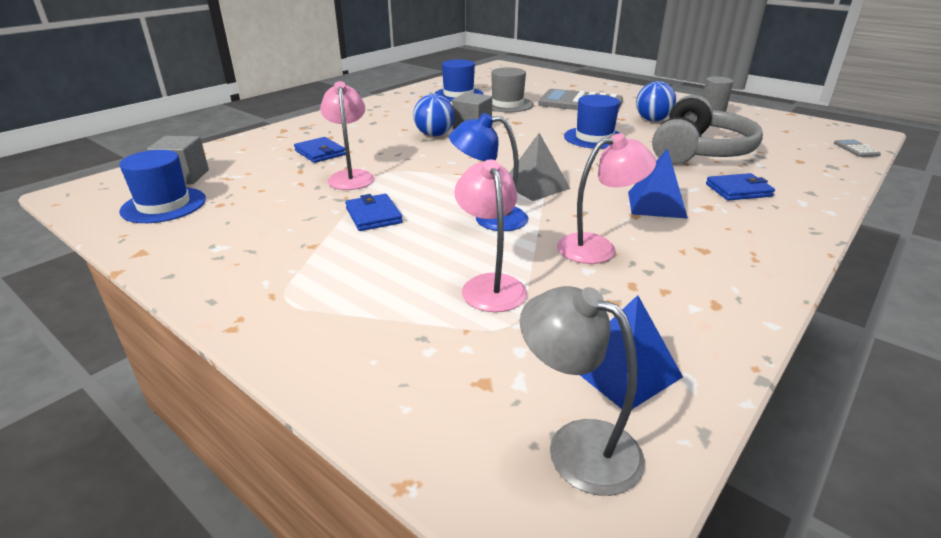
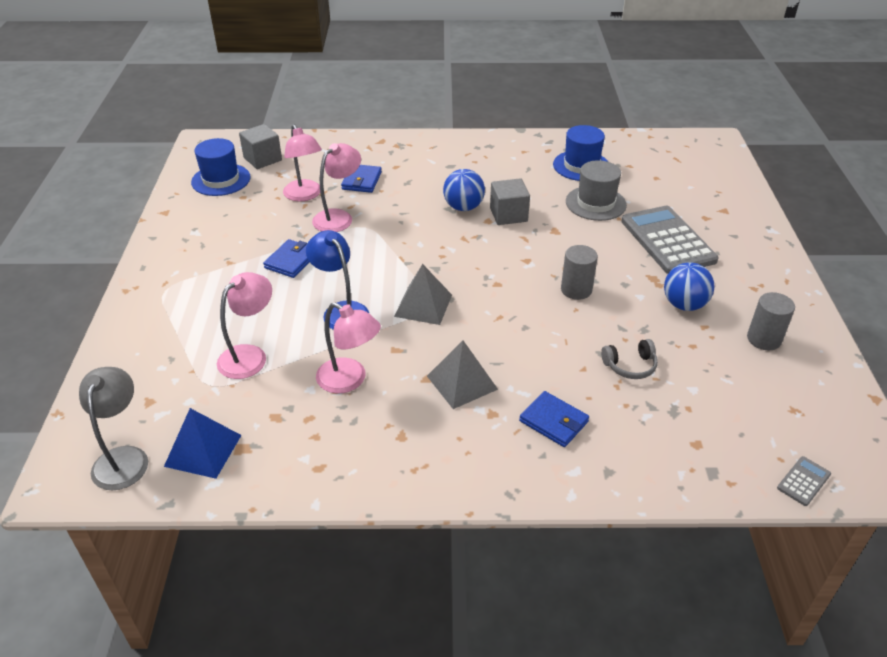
camera: 50 degrees right, 10 degrees up
blue hat [564,95,620,149] -> grey cylinder [561,245,598,300]
blue pyramid [628,148,688,219] -> grey pyramid [427,340,498,409]
grey headphones [652,95,763,164] -> grey headphones [601,339,658,379], size x0.41
none -> pink lamp [283,124,322,201]

